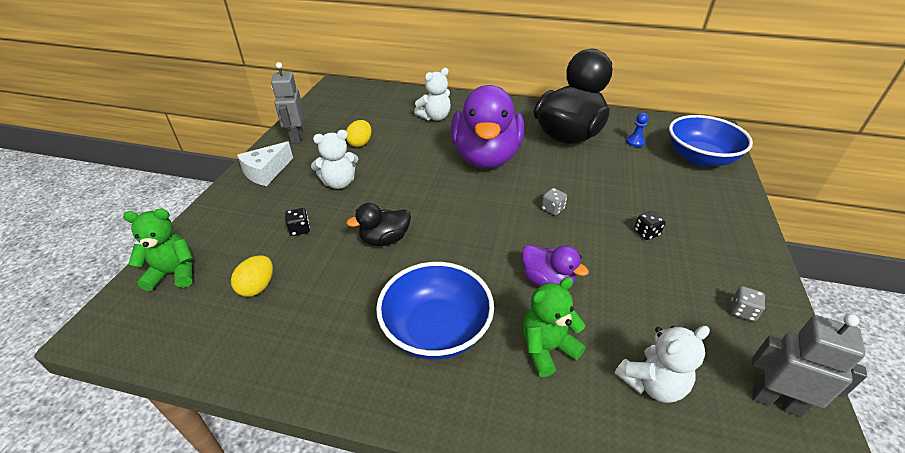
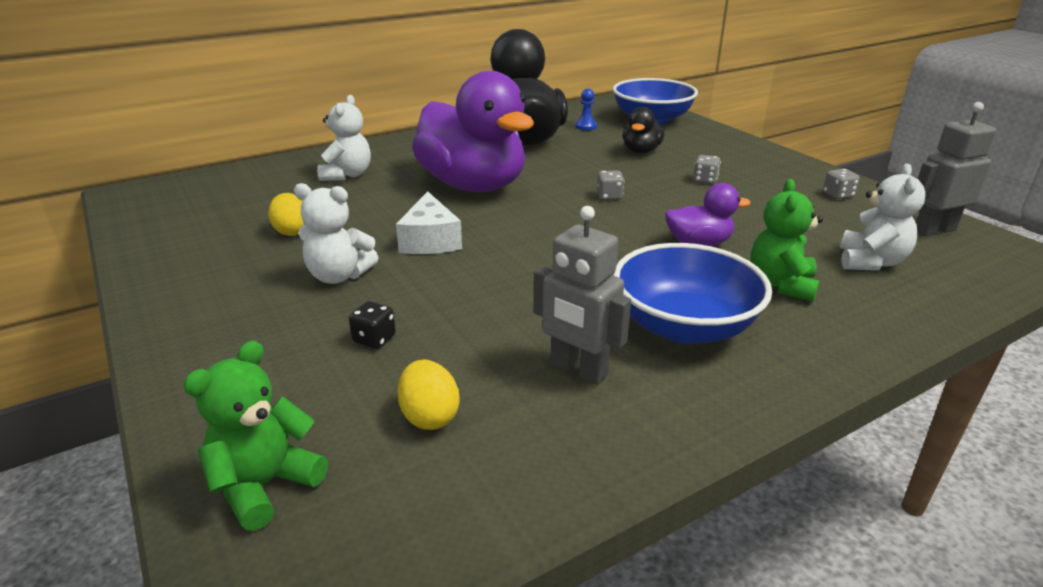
camera: 45 degrees left, 10 degrees down
white cheese [237,141,293,186] -> white cheese moved to [396,192,462,254]
grey robot [271,62,304,144] -> grey robot moved to [533,206,631,385]
white teddy bear [311,130,358,189] -> white teddy bear turned 75 degrees clockwise [294,183,379,284]
black duck [346,203,411,246] -> black duck moved to [623,107,665,154]
black dice [634,211,665,240] -> grey dice [693,155,721,184]

